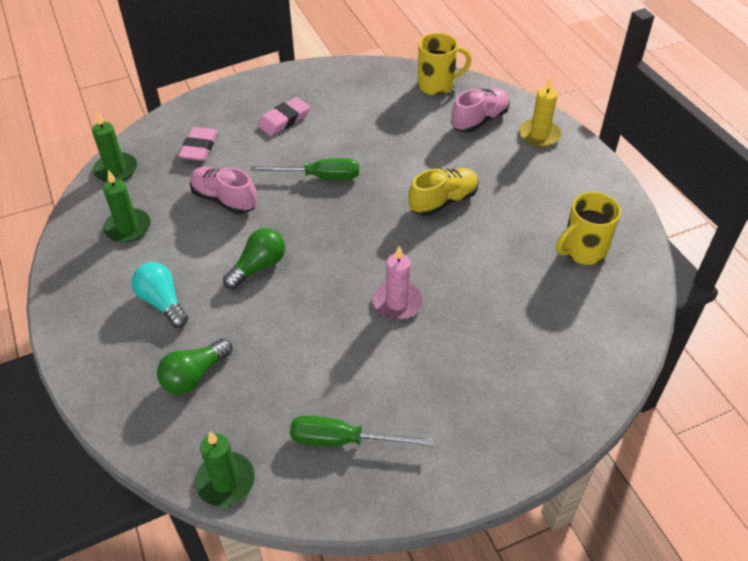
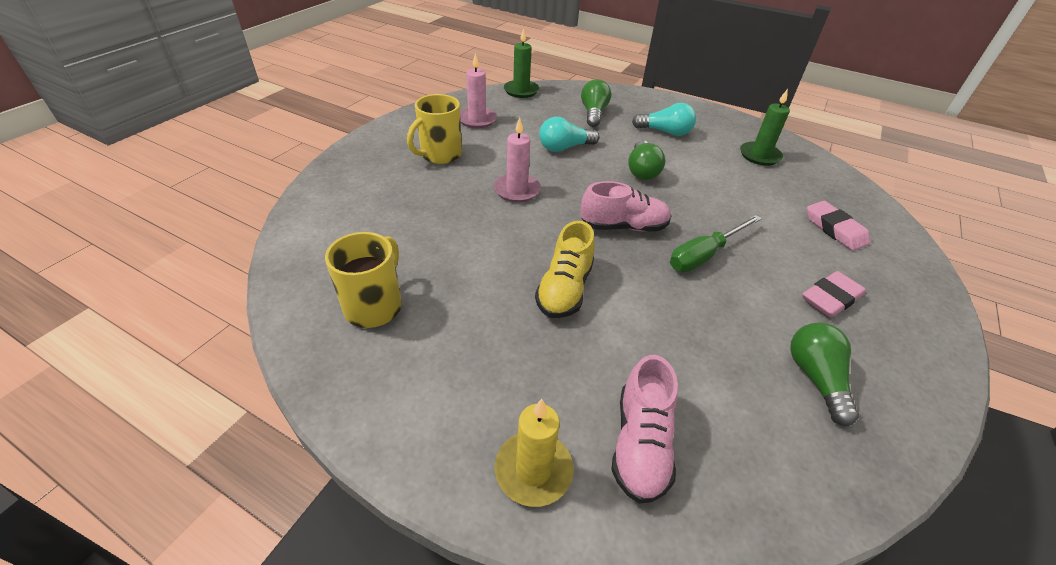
camera: 140 degrees right, 5 degrees down
green candle [92,112,137,182] -> none
pink shoe [190,167,257,214] -> pink shoe moved to [580,181,671,232]
pink eraser [258,97,310,136] -> pink eraser turned 45 degrees clockwise [802,271,866,318]
green screwdriver [290,415,434,446] -> pink candle [460,53,497,128]
yellow mug [417,33,471,95] -> yellow mug moved to [407,94,462,164]
none -> turquoise light bulb [539,117,599,152]
none -> green light bulb [790,322,859,426]

